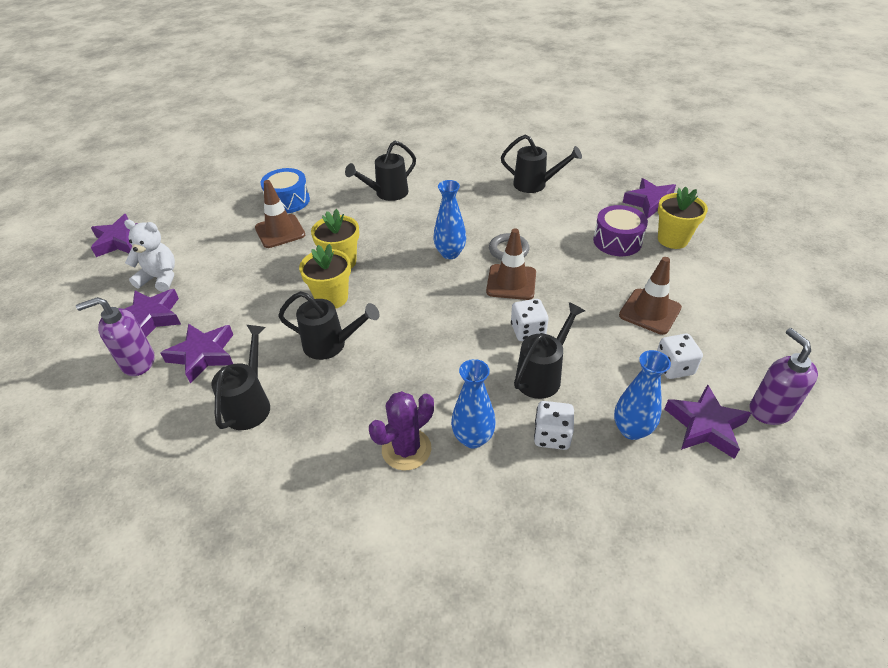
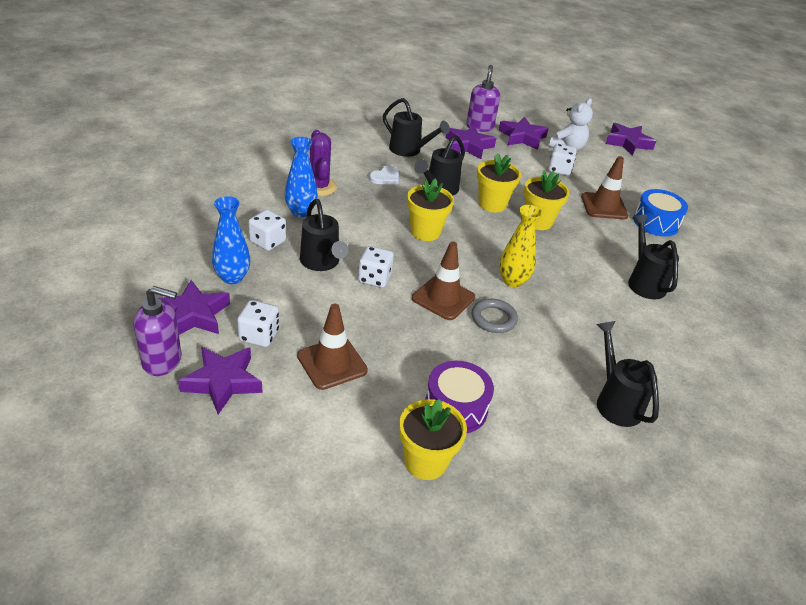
camera: 110 degrees right, 5 degrees down
blue vase [433,180,466,259] -> yellow vase [499,205,543,287]
black watering can [501,135,582,193] -> black watering can turned 120 degrees clockwise [596,321,659,427]
purple star [622,178,676,219] -> purple star moved to [178,347,263,414]
none -> white heart [369,165,399,184]
none -> yellow flower pot [407,178,454,241]
none -> white dice [548,144,577,176]

